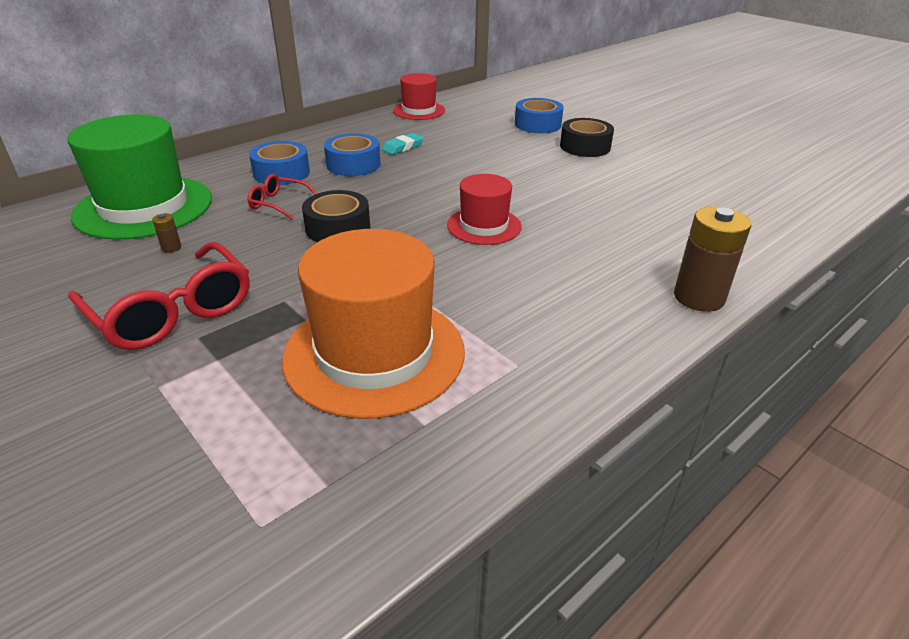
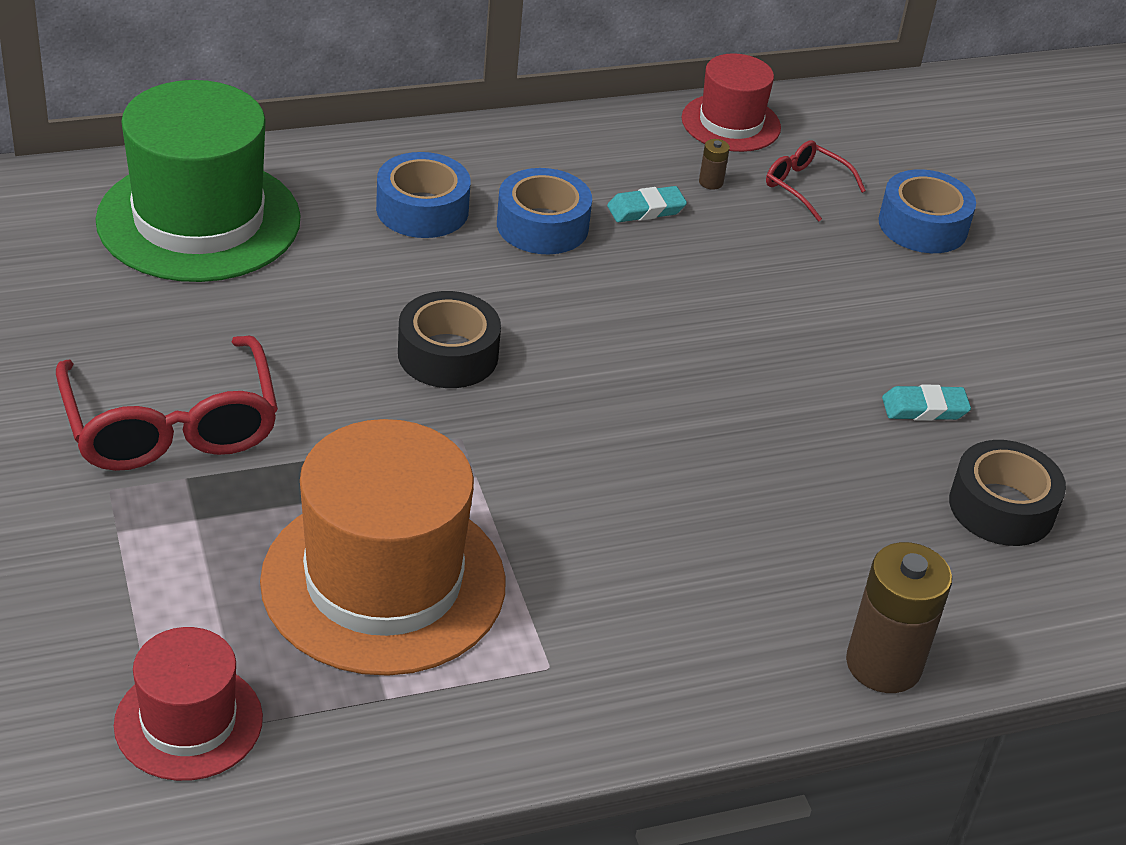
camera: 20 degrees right, 5 degrees up
brown battery [152,213,181,253] -> brown battery moved to [699,139,730,190]
red glasses [248,174,317,220] -> red glasses moved to [766,140,866,222]
red hat [447,174,522,245] -> red hat moved to [114,627,263,781]
black tape [560,118,614,157] -> black tape moved to [949,440,1066,546]
none -> turquoise eraser [882,384,971,421]

